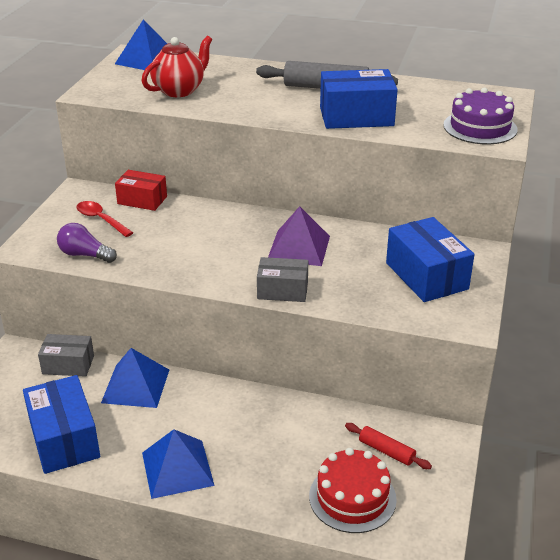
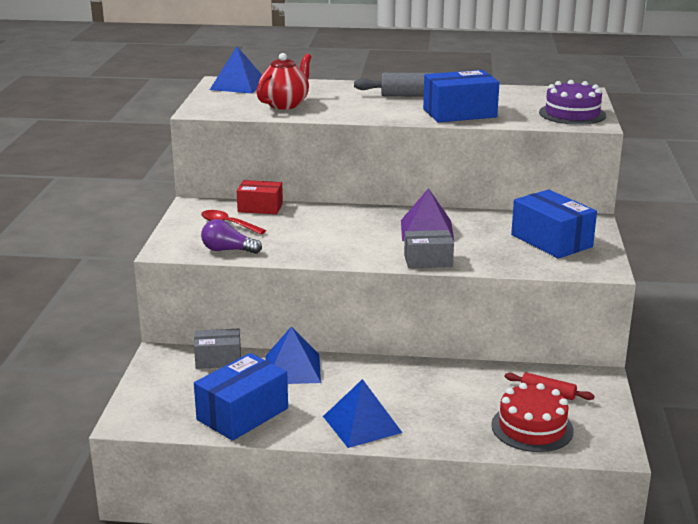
camera: 10 degrees left, 10 degrees down
blue box [23,375,100,474] -> blue box turned 75 degrees clockwise [194,353,288,441]

